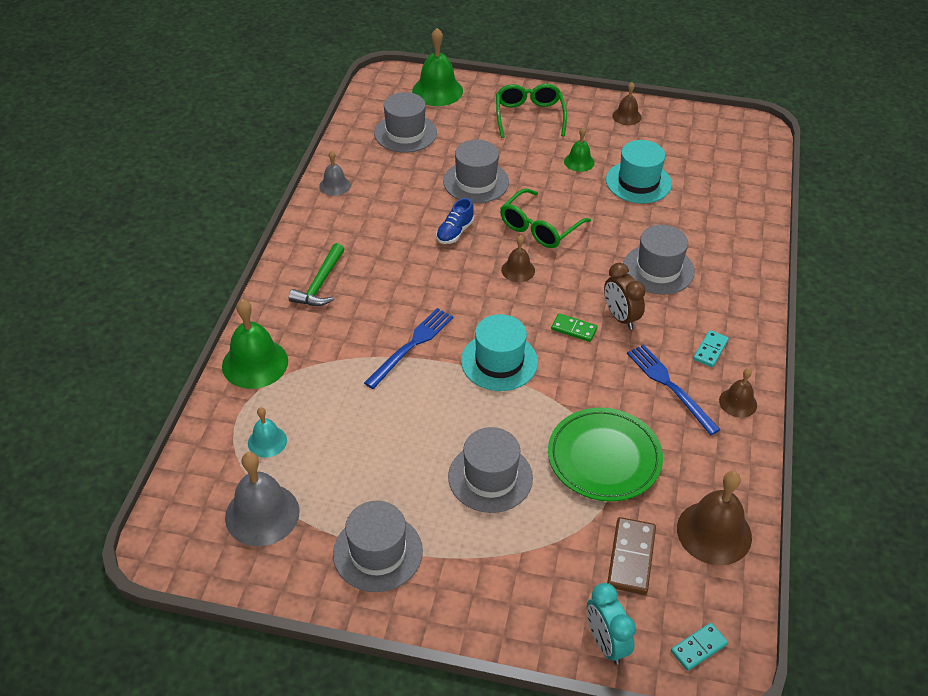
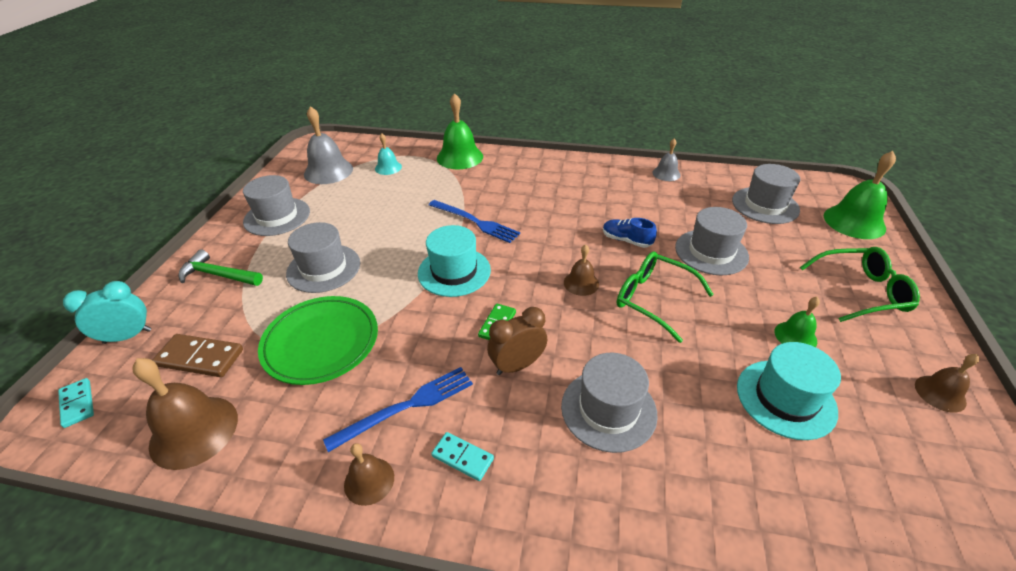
camera: 90 degrees right, 5 degrees down
green hammer [289,243,344,306] -> green hammer moved to [178,249,263,286]

